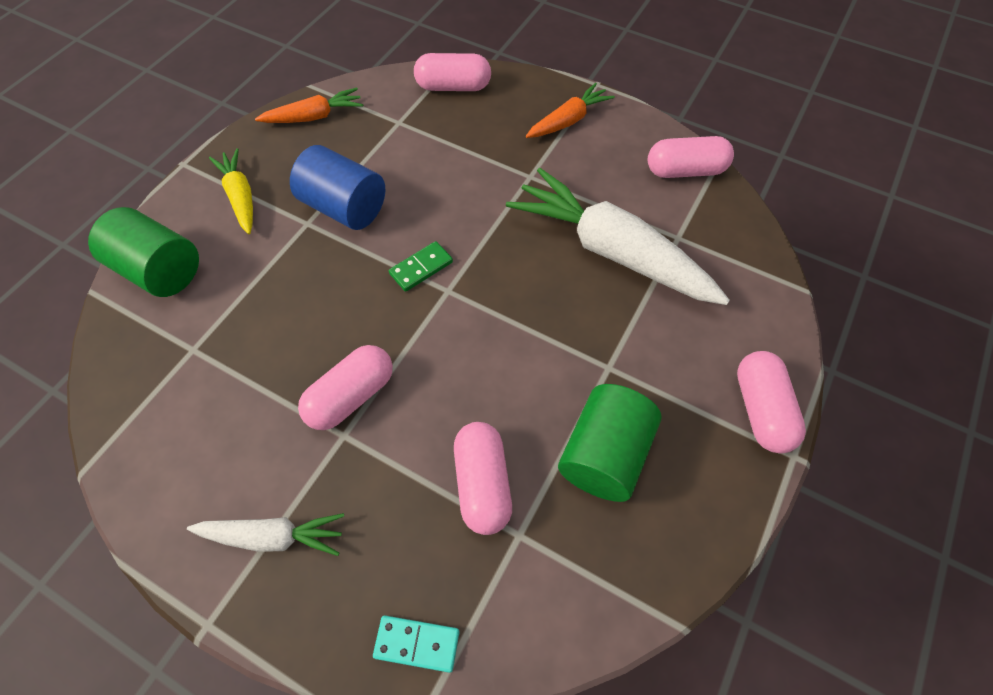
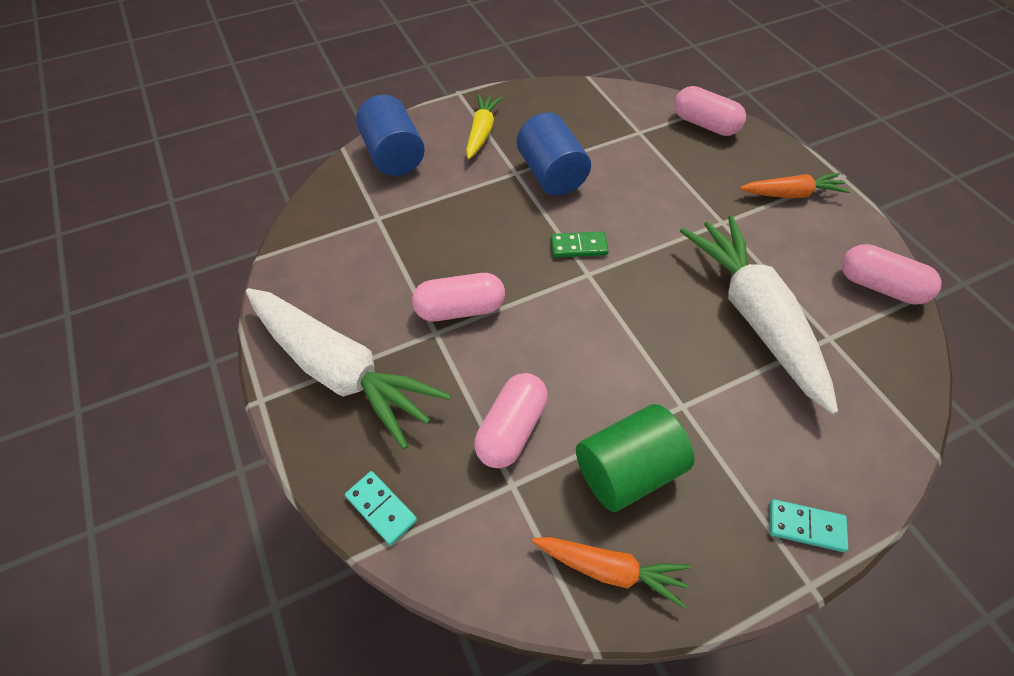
camera: 35 degrees right, 5 degrees down
green cylinder [88,207,199,297] -> blue cylinder [356,95,425,176]
white carrot [187,513,344,556] -> white carrot [246,288,451,449], size x1.94
orange carrot [255,88,363,123] -> orange carrot moved to [532,537,691,609]
pink capsule [737,351,806,453] -> turquoise domino [770,499,848,552]

